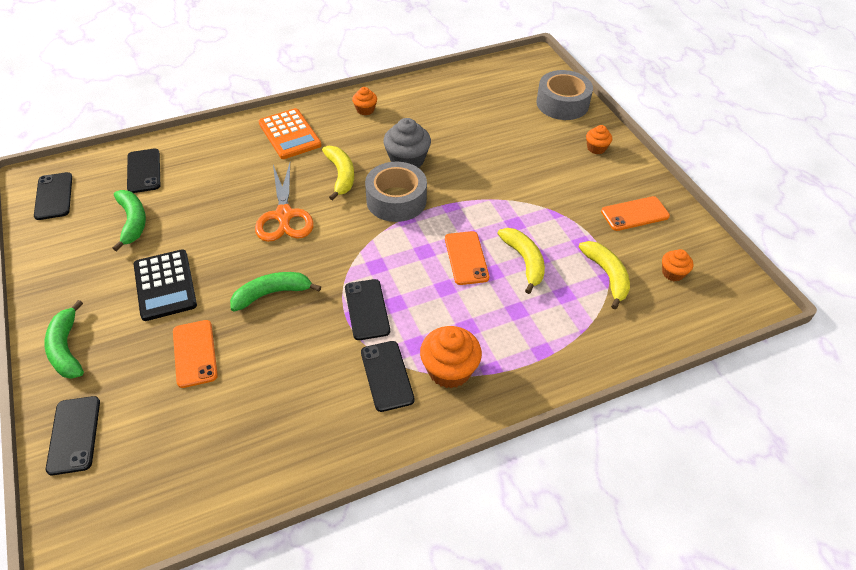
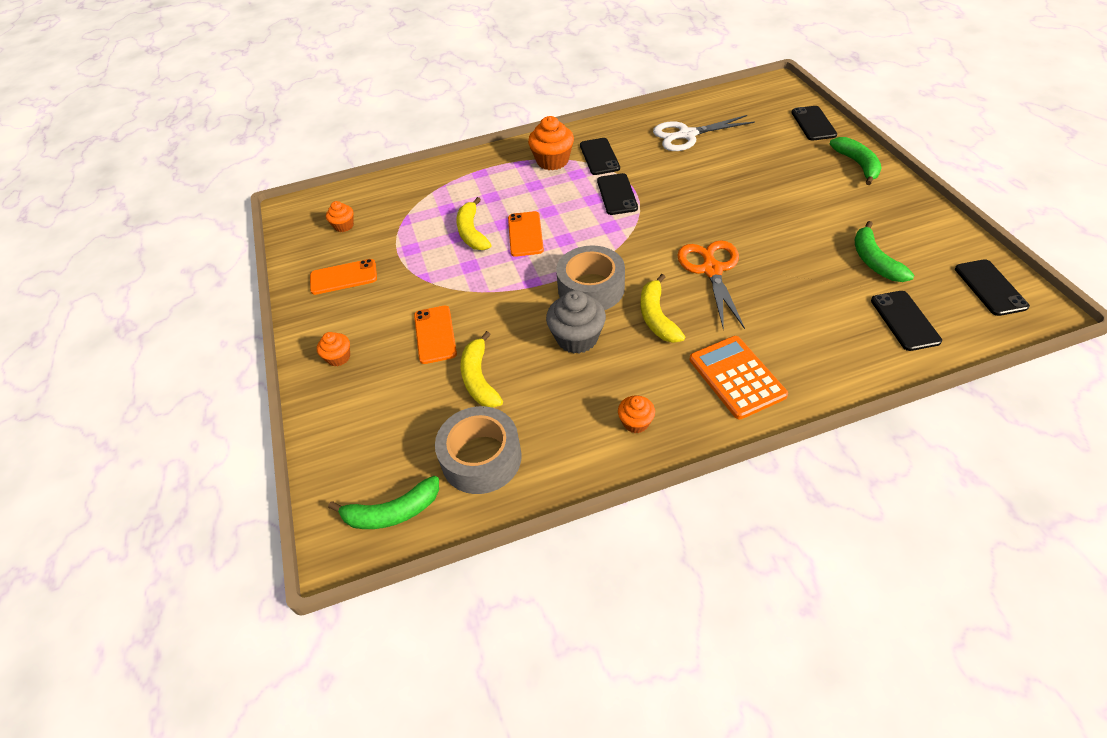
camera: 170 degrees left, 0 degrees up
black calculator [134,249,197,321] -> none
orange phone [173,320,218,388] -> orange phone moved to [414,306,457,364]
green banana [230,272,321,312] -> green banana moved to [328,476,439,529]
grey tape [536,70,593,120] -> grey tape moved to [435,406,522,494]
yellow banana [579,241,630,309] -> yellow banana moved to [461,331,503,408]
none -> white scissors [653,115,755,151]

